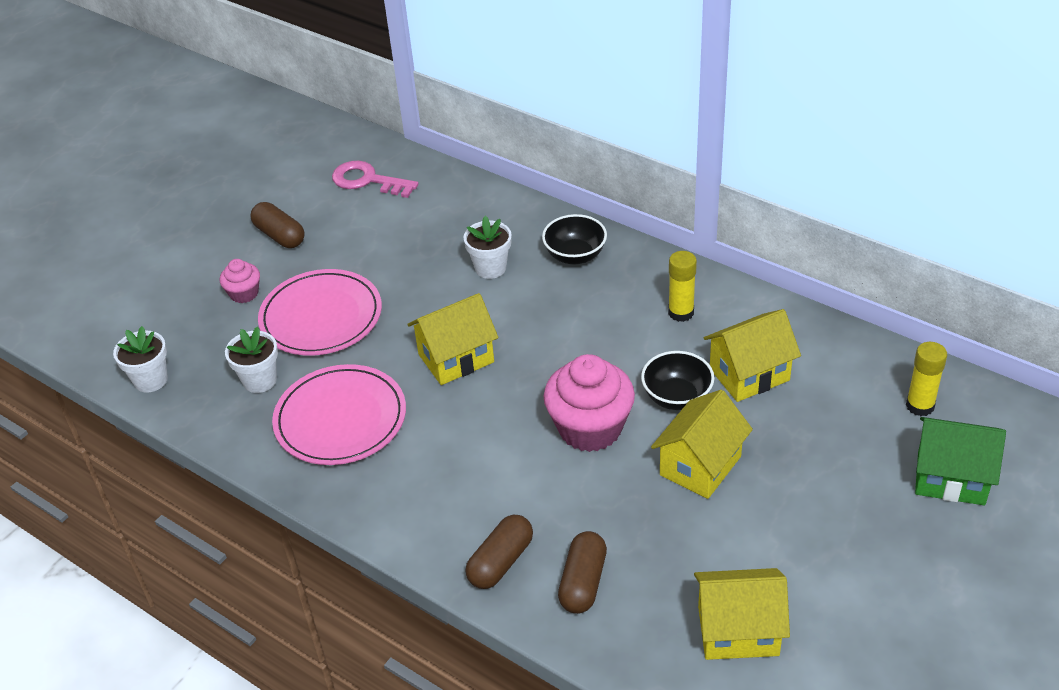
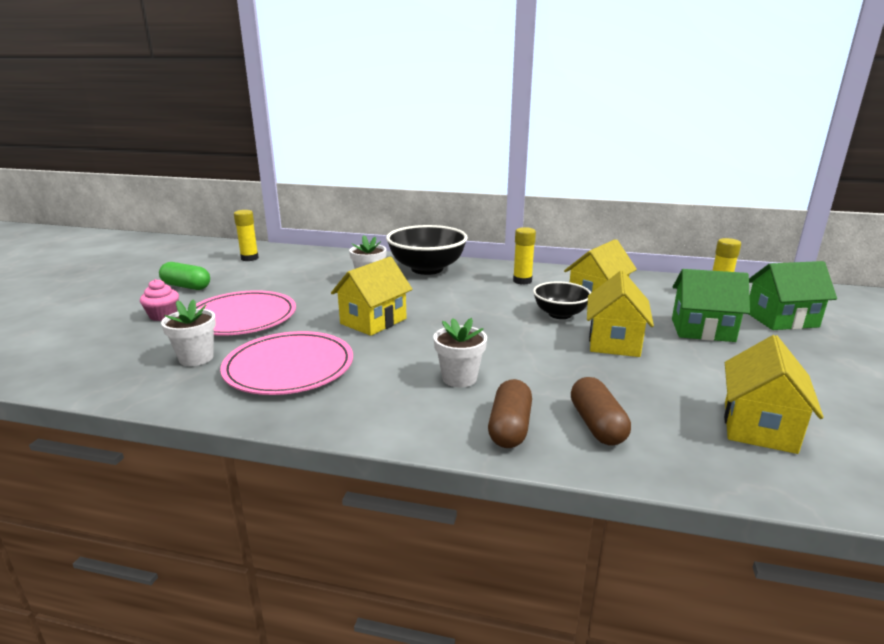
camera: 25 degrees left, 20 degrees down
white flower pot [113,326,168,393] -> white flower pot moved to [433,318,487,388]
brown capsule [250,202,305,248] -> green capsule [159,262,210,290]
pink key [332,160,418,198] -> yellow glue stick [234,210,259,261]
black bowl [542,214,607,264] -> black bowl [386,225,468,275], size x1.69
pink cupcake [543,354,635,452] -> none
yellow house [694,568,790,660] -> yellow house turned 45 degrees counterclockwise [724,335,824,454]
none -> green house [672,269,750,342]

